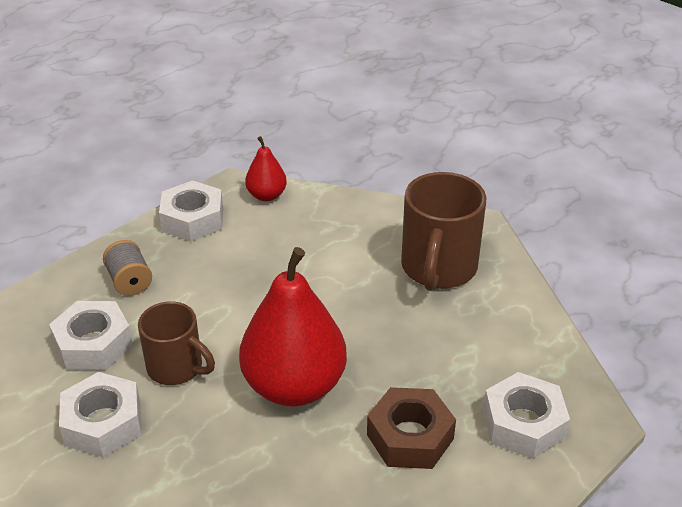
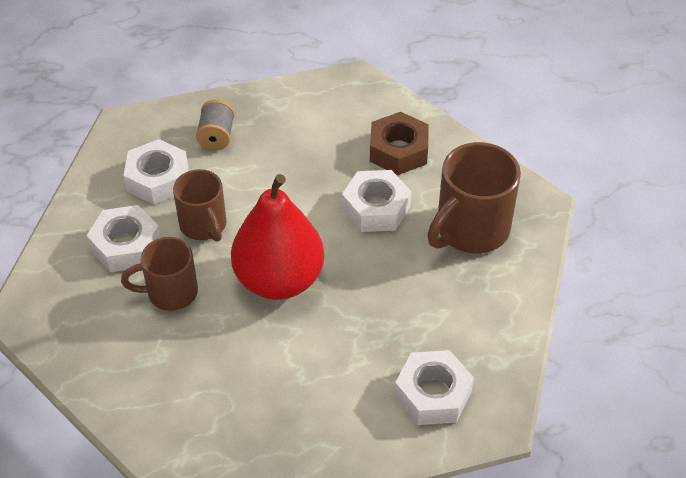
camera: 30 degrees right, 10 degrees up
white nut [159,181,223,242] -> white nut moved to [342,170,411,232]
red pear [245,136,287,201] -> none
brown nut [367,387,456,469] -> brown nut moved to [370,112,429,175]
none -> brown mug [121,237,198,311]

